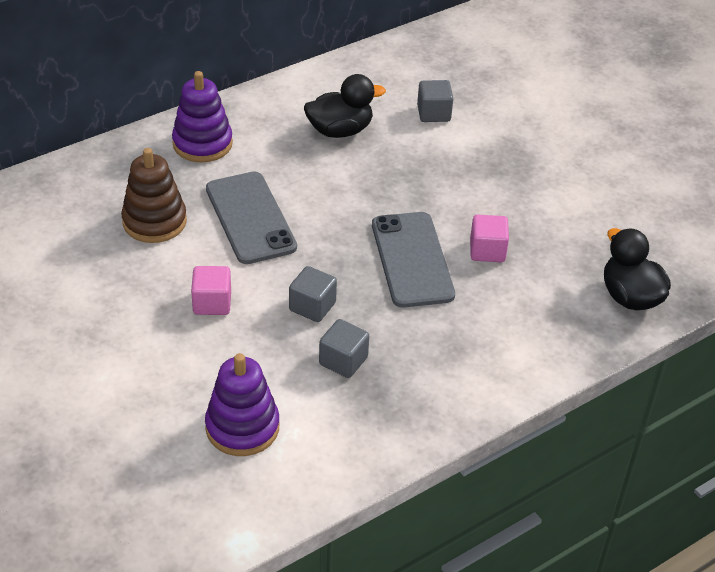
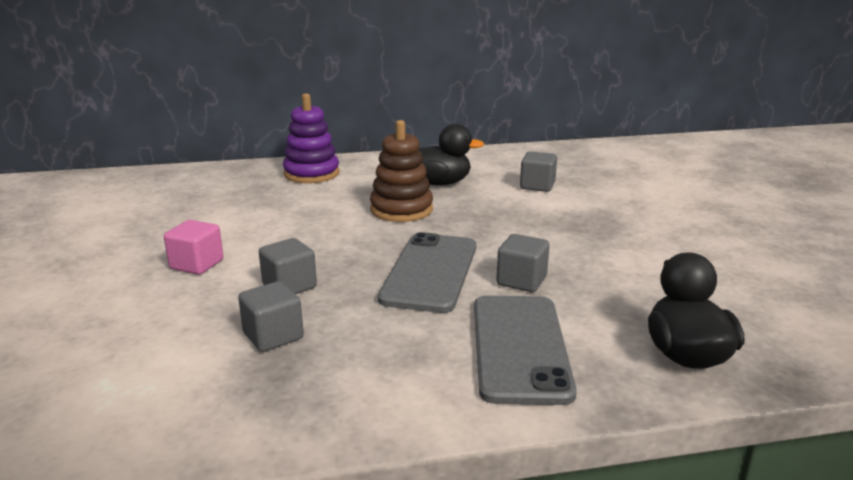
camera: 25 degrees right, 20 degrees down
brown stacking toy [121,148,187,243] -> brown stacking toy moved to [370,120,433,222]
purple stacking toy [205,353,279,456] -> none
grey phone [206,171,297,264] -> grey phone moved to [474,296,577,405]
pink cube [470,215,509,262] -> grey cube [496,234,550,292]

